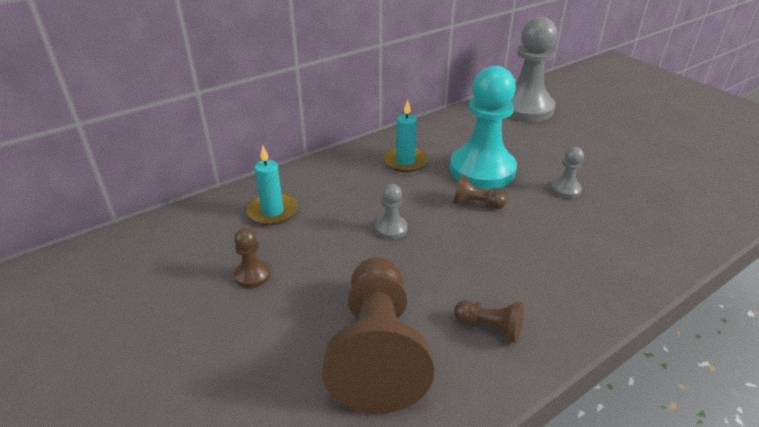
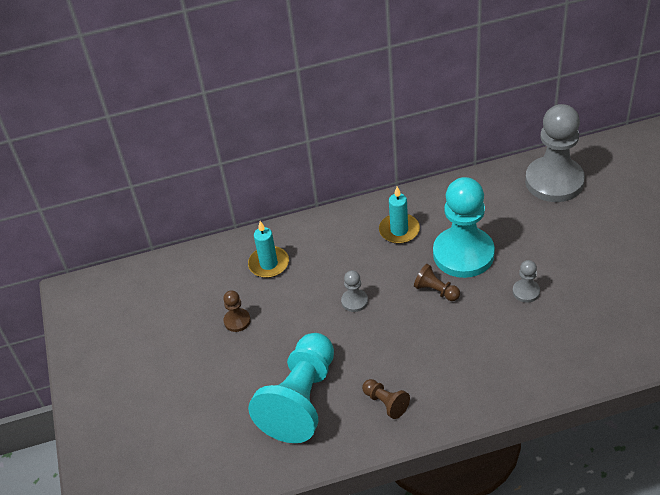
camera: 25 degrees right, 10 degrees up
brown pawn [322,257,434,414] -> turquoise pawn [248,333,334,443]

